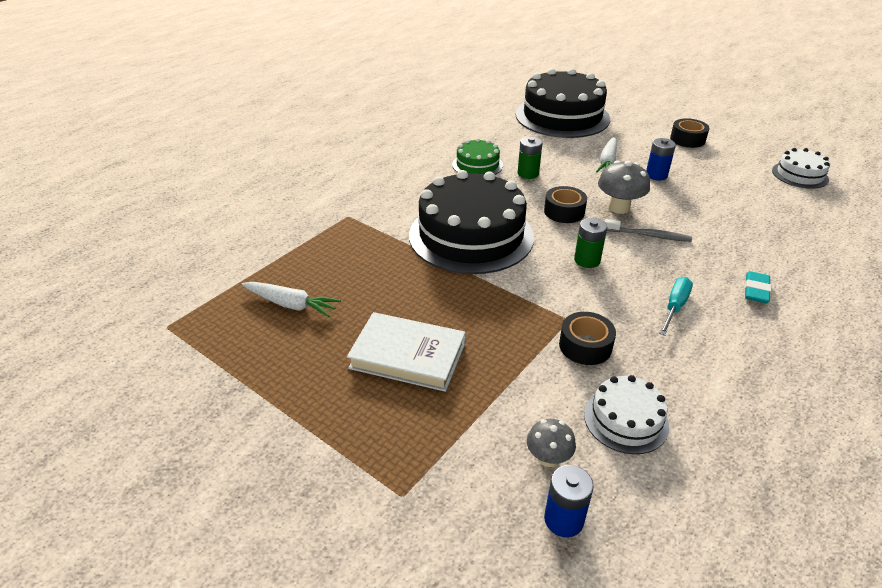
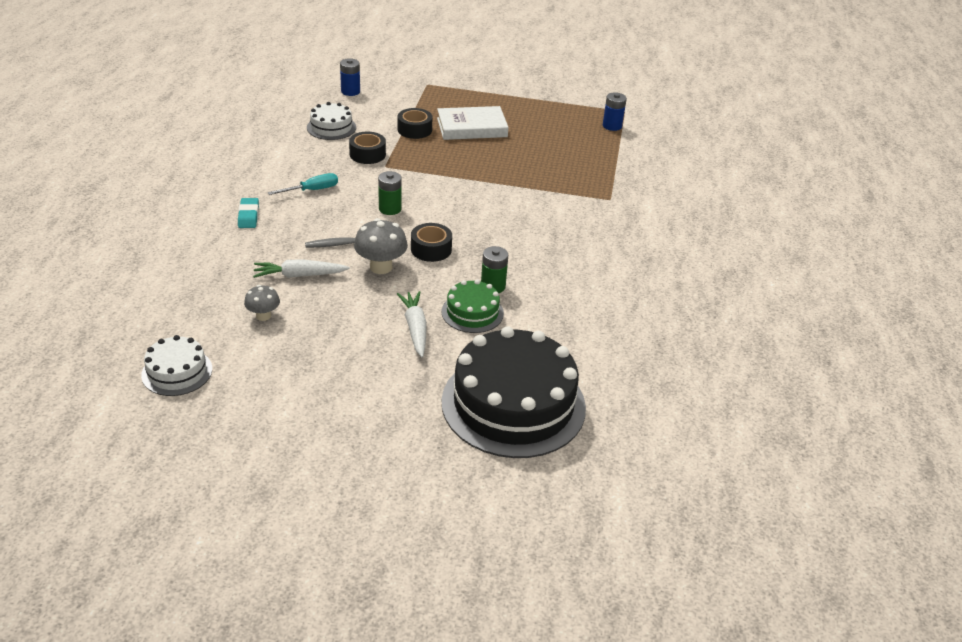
camera: 150 degrees right, 0 degrees up
white carrot [242,282,341,317] -> white carrot moved to [253,259,350,278]
black cake [409,170,534,274] -> none
green cake [452,138,503,175] -> green cake moved to [442,279,504,333]
grey mushroom [527,419,576,467] -> grey mushroom moved to [244,285,280,321]
blue battery [646,138,676,181] -> blue battery moved to [603,92,627,131]
turquoise screwdriver [659,277,693,336] -> turquoise screwdriver turned 120 degrees counterclockwise [268,173,338,195]
black tape [670,118,709,148] -> black tape moved to [398,108,433,139]

